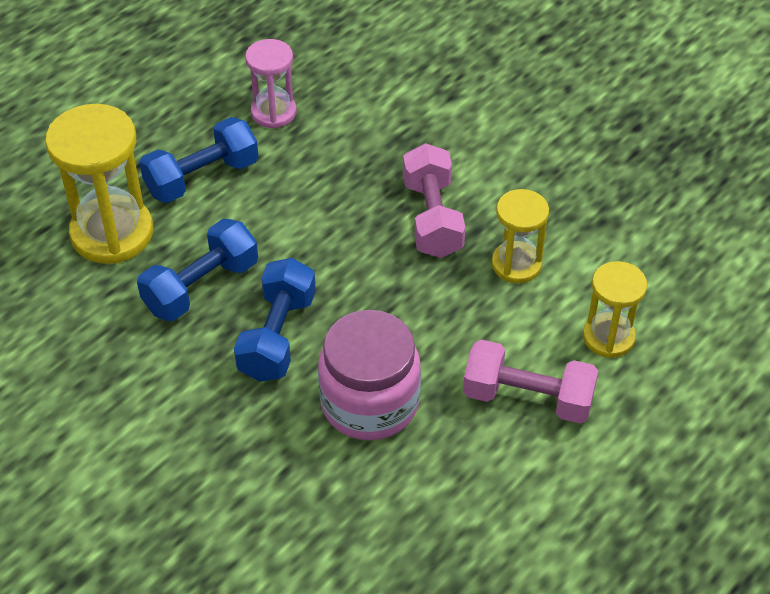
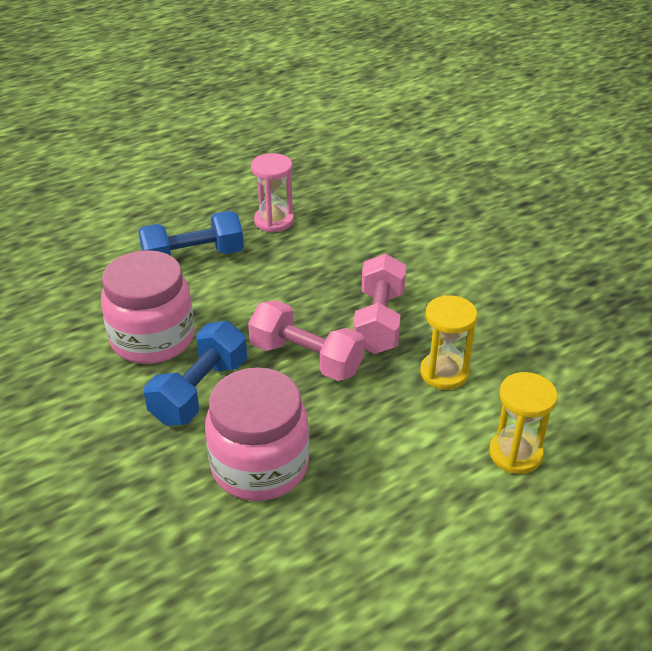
camera: 15 degrees right, 10 degrees down
yellow hourglass [45,104,153,264] -> none
blue dumbbell [137,219,258,321] -> pink jar [101,250,195,364]
pink dumbbell [463,339,599,424] -> pink dumbbell moved to [248,300,365,381]

